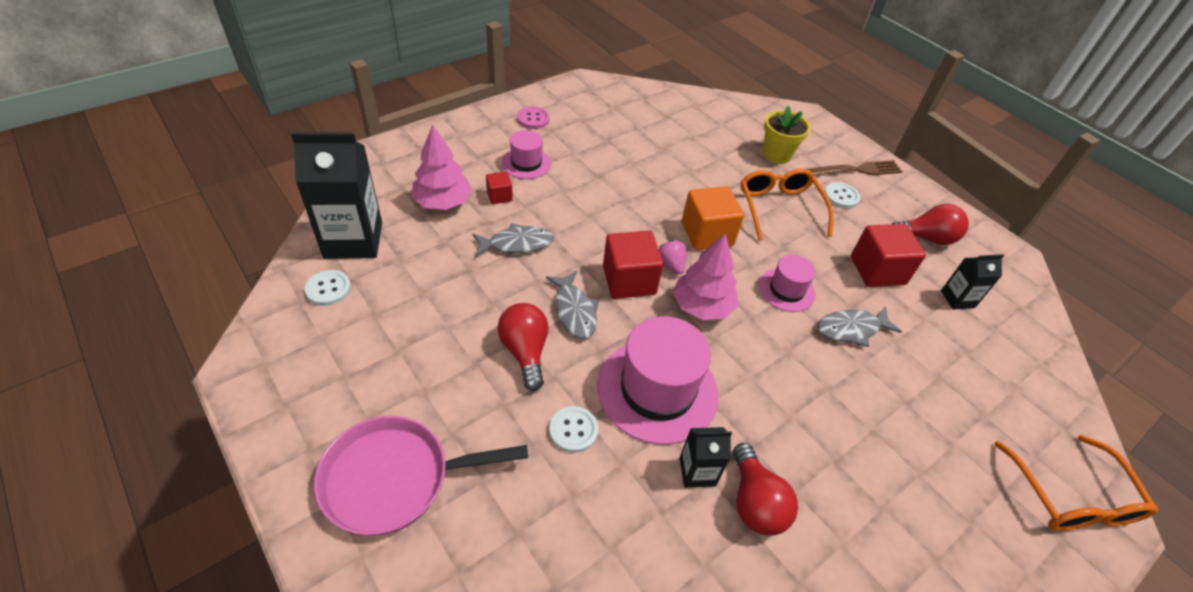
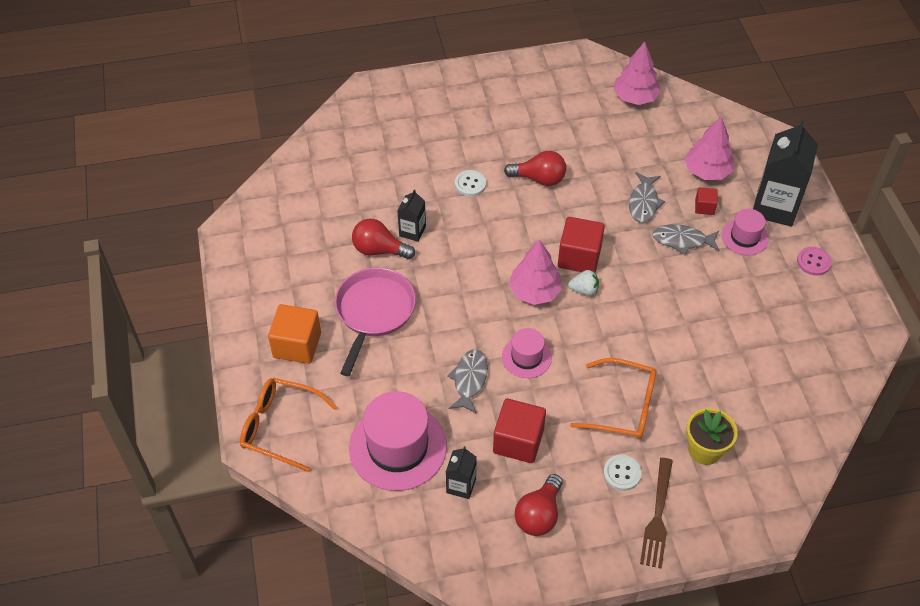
camera: 120 degrees right, 5 degrees up
black carton [291,132,382,259] -> black carton moved to [753,120,818,227]
white button [305,270,351,306] -> pink tree [614,42,661,105]
pink pan [314,416,528,536] -> pink pan moved to [335,268,416,376]
grey fish [546,271,599,339] -> grey fish moved to [652,224,720,255]
pink hat [597,316,718,445] -> pink hat moved to [349,391,447,491]
pink strawberry [659,240,687,274] -> white strawberry [568,270,599,296]
orange cube [682,186,744,250] -> orange cube moved to [268,304,321,364]

